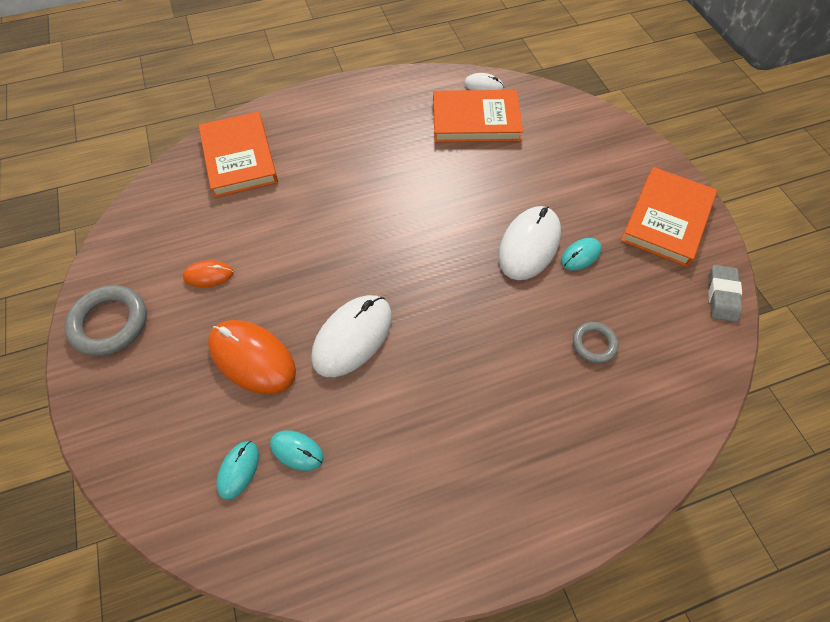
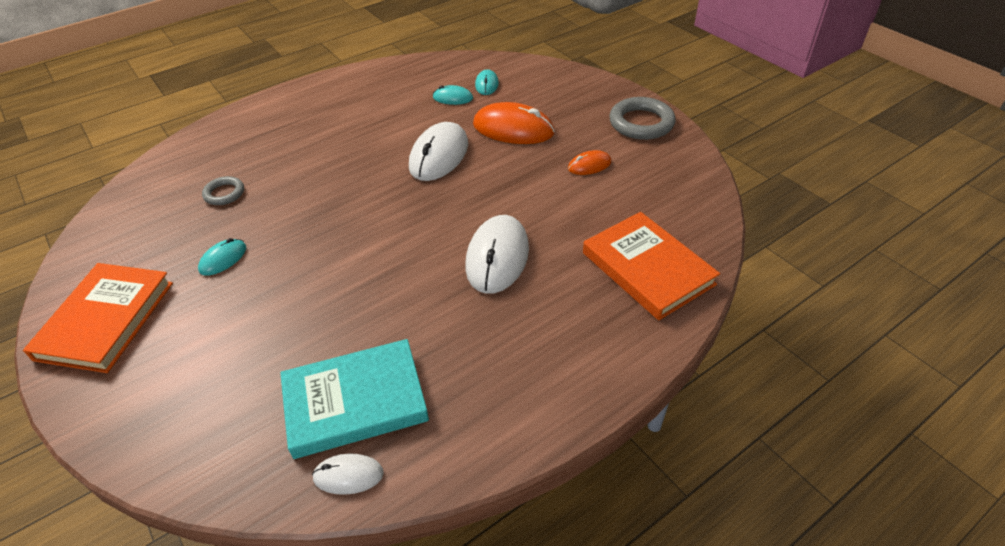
camera: 165 degrees right, 15 degrees down
orange book [433,90,523,142] -> turquoise book [280,339,429,459]
white mouse [498,206,561,280] -> white mouse moved to [465,215,529,294]
grey eraser [708,265,742,322] -> none

